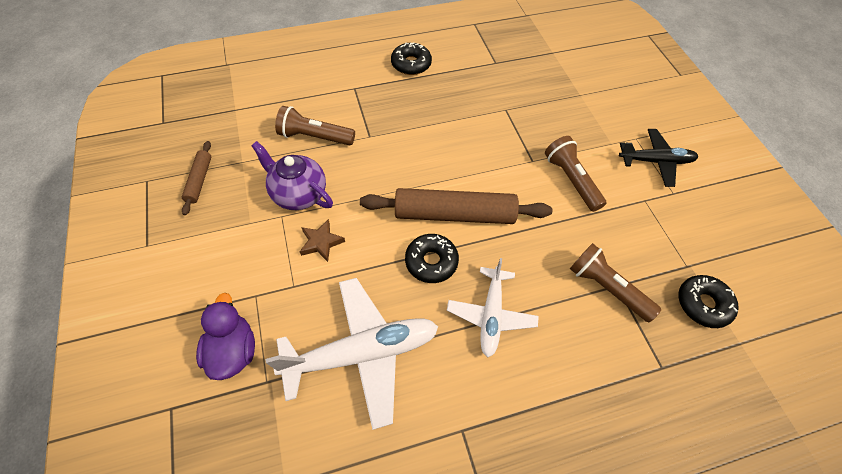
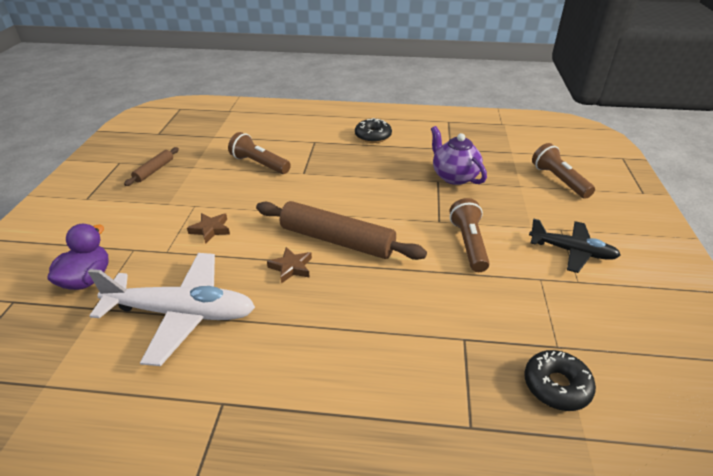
camera: 25 degrees right, 20 degrees down
purple teapot [251,141,333,210] -> purple teapot moved to [431,126,487,185]
black donut [405,234,459,283] -> brown star [267,247,312,284]
white plane [447,258,539,357] -> none
brown flashlight [570,243,661,322] -> brown flashlight moved to [532,143,595,199]

